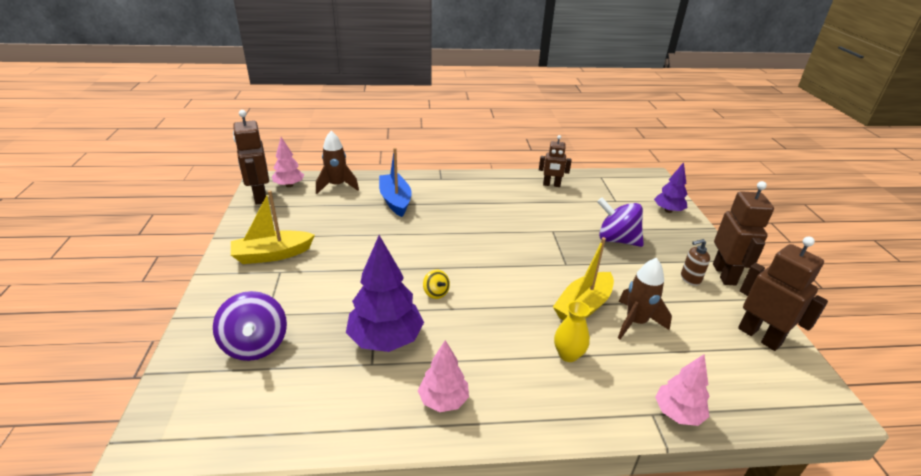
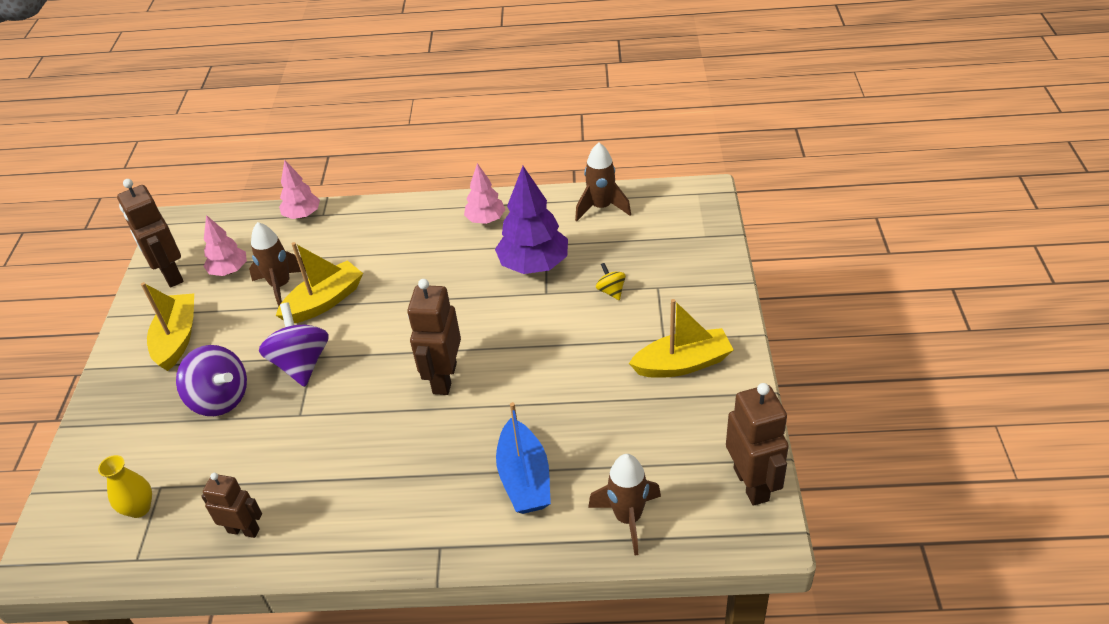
camera: 170 degrees left, 10 degrees up
purple spinning top [213,291,287,361] -> purple spinning top moved to [259,302,329,387]
pink tree [272,137,304,187] -> pink tree moved to [203,215,247,276]
yellow spinning top [423,270,450,299] -> yellow spinning top moved to [596,263,626,300]
yellow vase [554,301,590,362] -> yellow vase moved to [98,455,152,518]
purple tree [654,162,687,213] -> none
brown soap dispenser [681,239,710,286] -> yellow boat [141,282,194,371]
brown robot [713,181,774,286] -> brown robot moved to [407,279,461,395]
none -> brown rocket [575,143,631,221]

